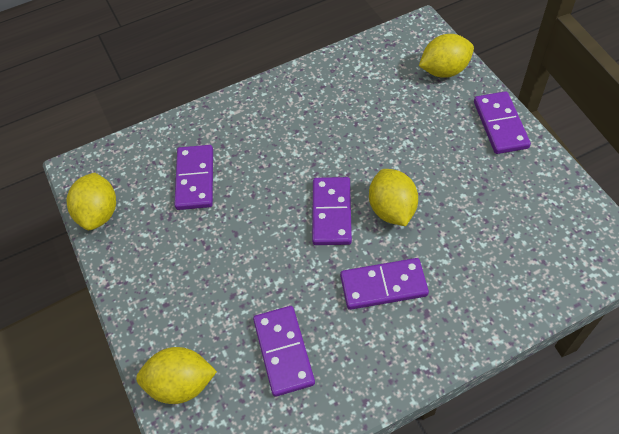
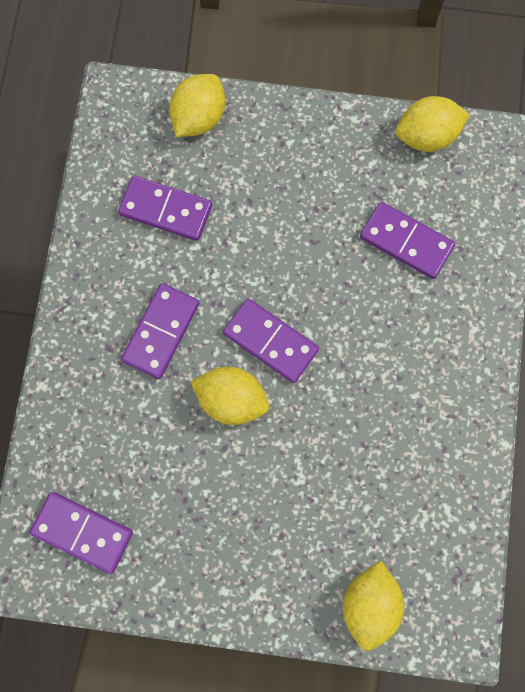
camera: 120 degrees right, 20 degrees up
yellow lemon [67,173,116,230] -> yellow lemon turned 45 degrees counterclockwise [396,96,470,152]
purple domino [474,91,531,154] -> purple domino moved to [29,492,133,574]

